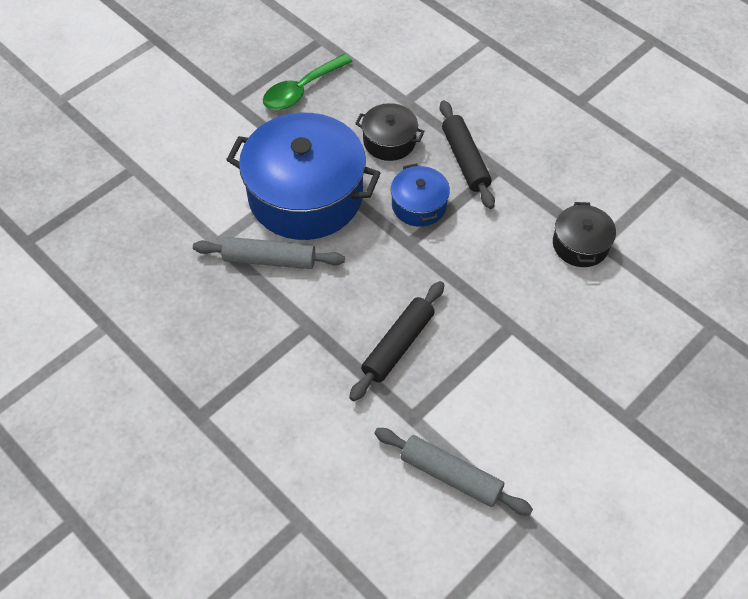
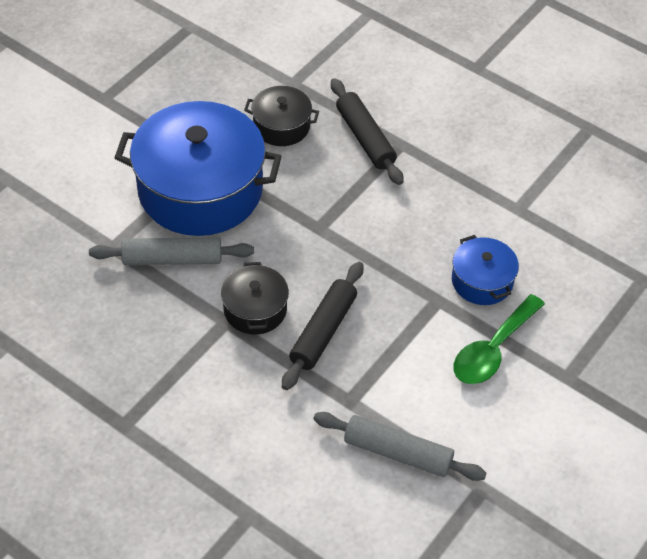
camera: 10 degrees left, 5 degrees down
green spoon [263,54,353,110] -> green spoon moved to [454,294,545,384]
blue pot [391,163,450,227] -> blue pot moved to [452,235,519,305]
black pot [553,202,616,267] -> black pot moved to [221,262,289,334]

